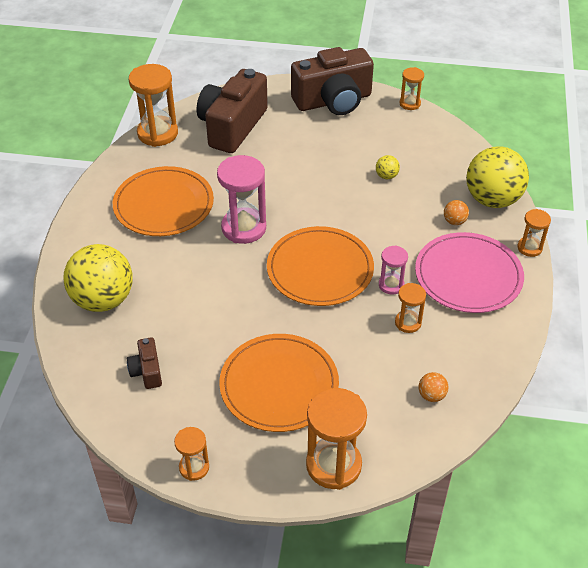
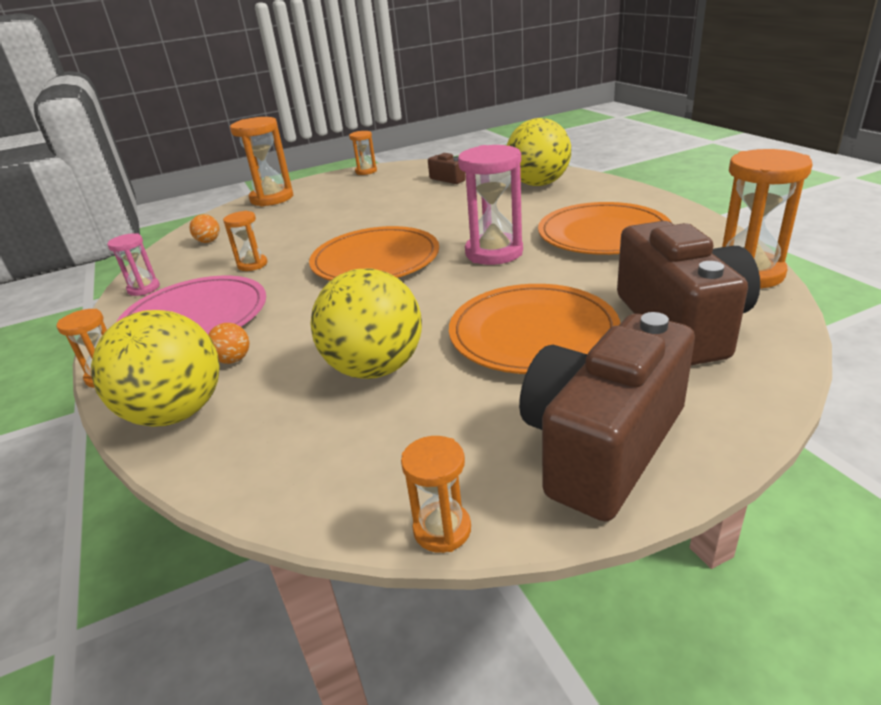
camera: 150 degrees right, 15 degrees down
orange plate [219,334,339,432] -> orange plate moved to [449,284,620,374]
yellow ball [376,155,400,179] -> yellow ball [310,268,422,379], size x2.45
pink hourglass [379,245,408,294] -> pink hourglass moved to [107,233,160,296]

